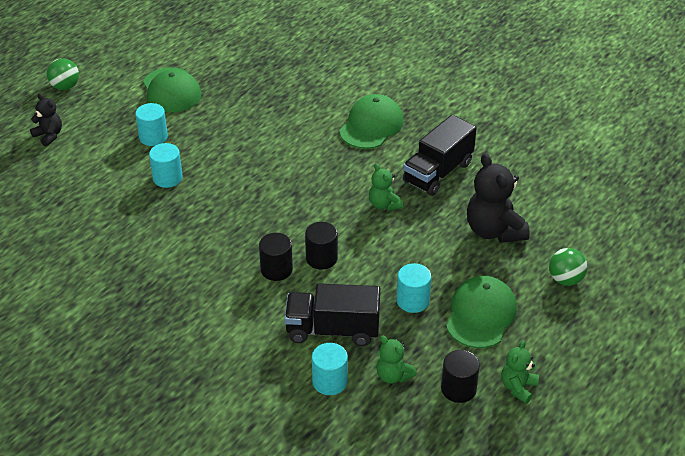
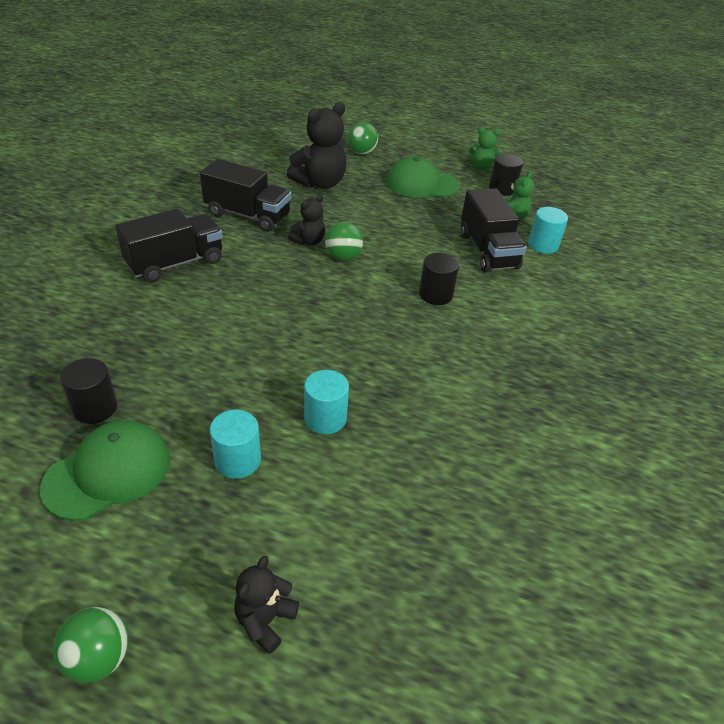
camera: 110 degrees left, 0 degrees up
black cylinder [305,222,338,270] -> black cylinder moved to [60,358,118,424]
green cap [339,94,404,149] -> black truck [115,209,223,282]
green teddy bear [369,164,403,211] -> black teddy bear [288,195,325,245]
turquoise cylinder [397,263,432,313] -> none
none -> green ball [325,222,363,261]

